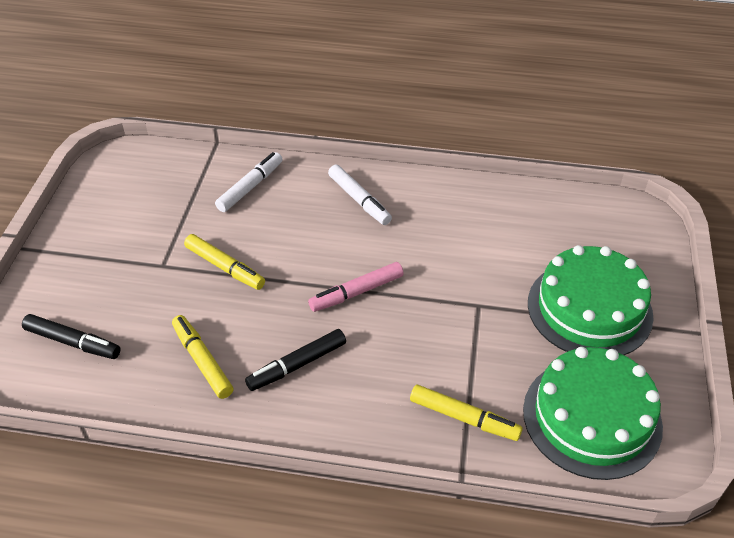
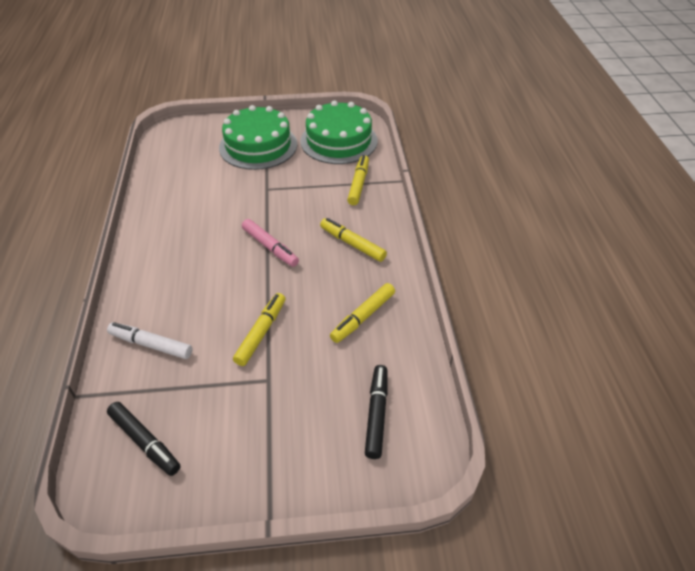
camera: 105 degrees left, 0 degrees up
black marker [245,329,346,391] -> black marker moved to [107,402,181,476]
white marker [328,165,392,225] -> none
none -> yellow marker [320,218,387,262]

